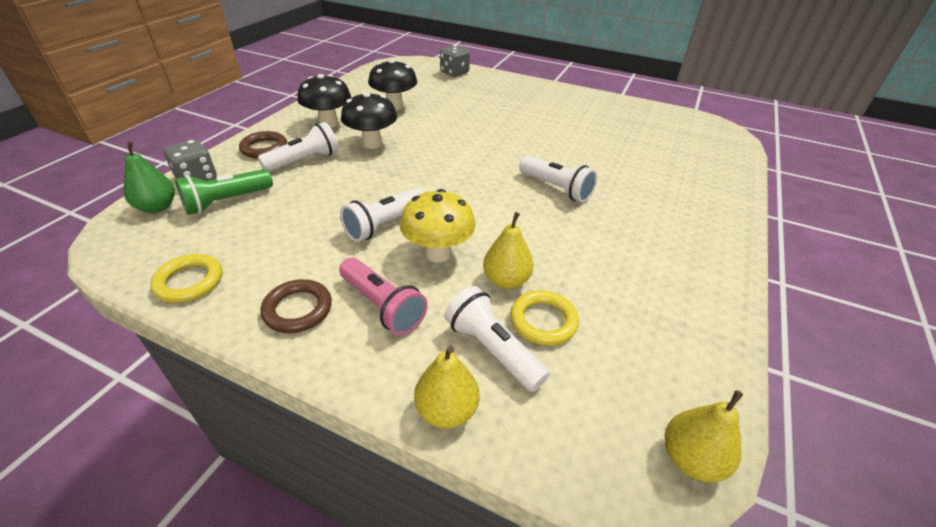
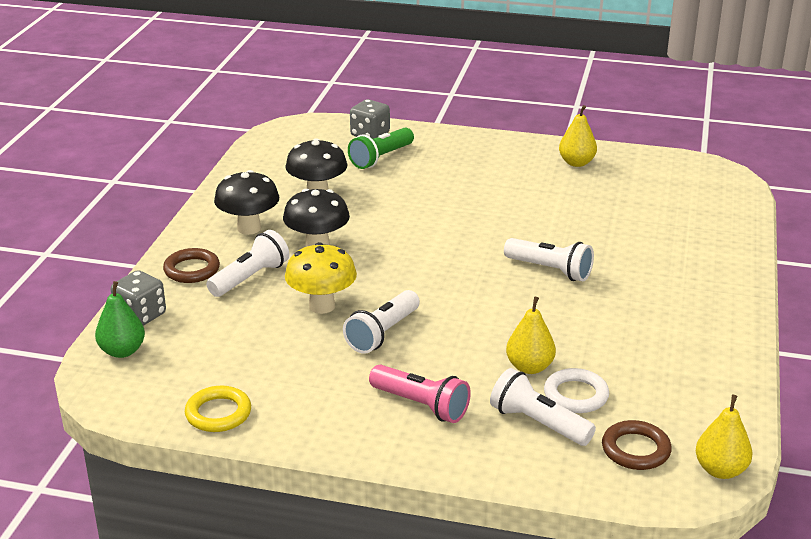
camera: 10 degrees left, 10 degrees down
green flashlight [175,169,273,215] -> green flashlight moved to [348,127,414,169]
brown ring [260,279,332,333] -> brown ring moved to [602,420,672,470]
yellow mushroom [400,189,476,263] -> yellow mushroom moved to [285,242,357,314]
yellow pear [414,346,480,429] -> yellow pear moved to [559,105,597,167]
yellow ring [510,290,579,345] -> white ring [544,368,609,413]

